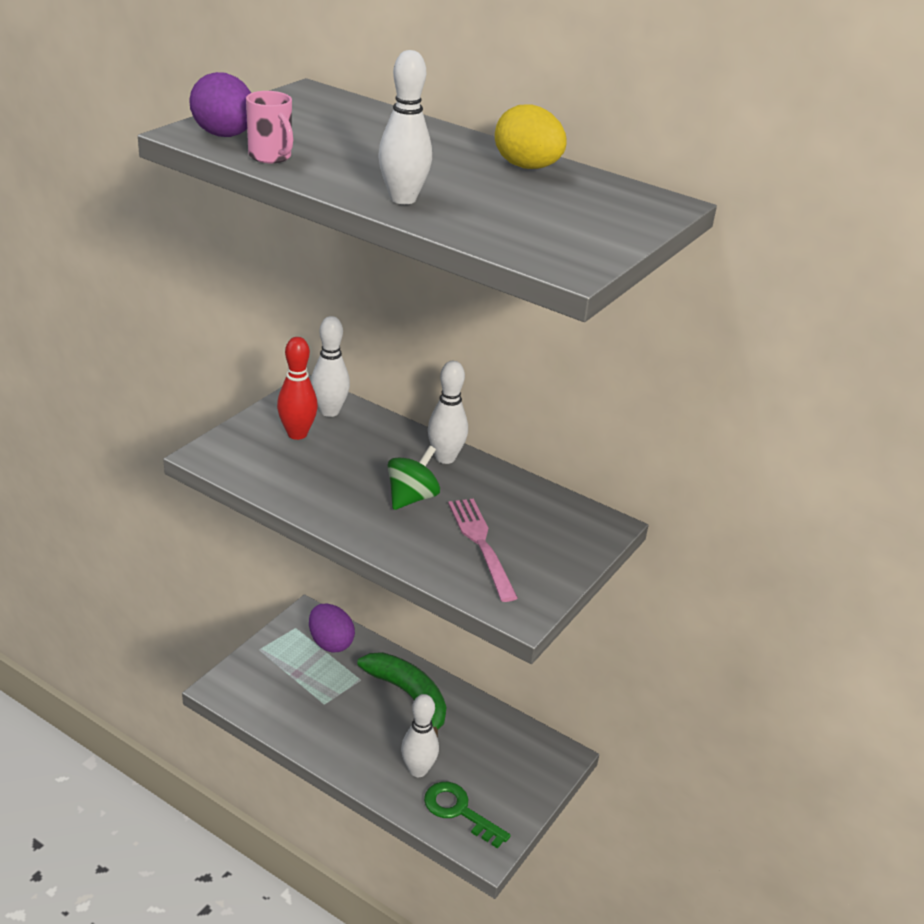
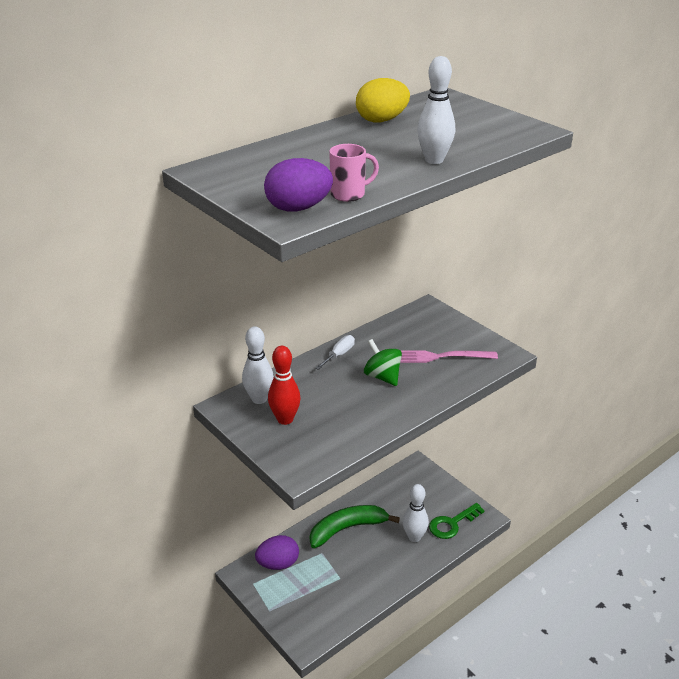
camera: 70 degrees left, 0 degrees up
white bowling pin [428,361,468,464] -> white screwdriver [315,335,355,370]

